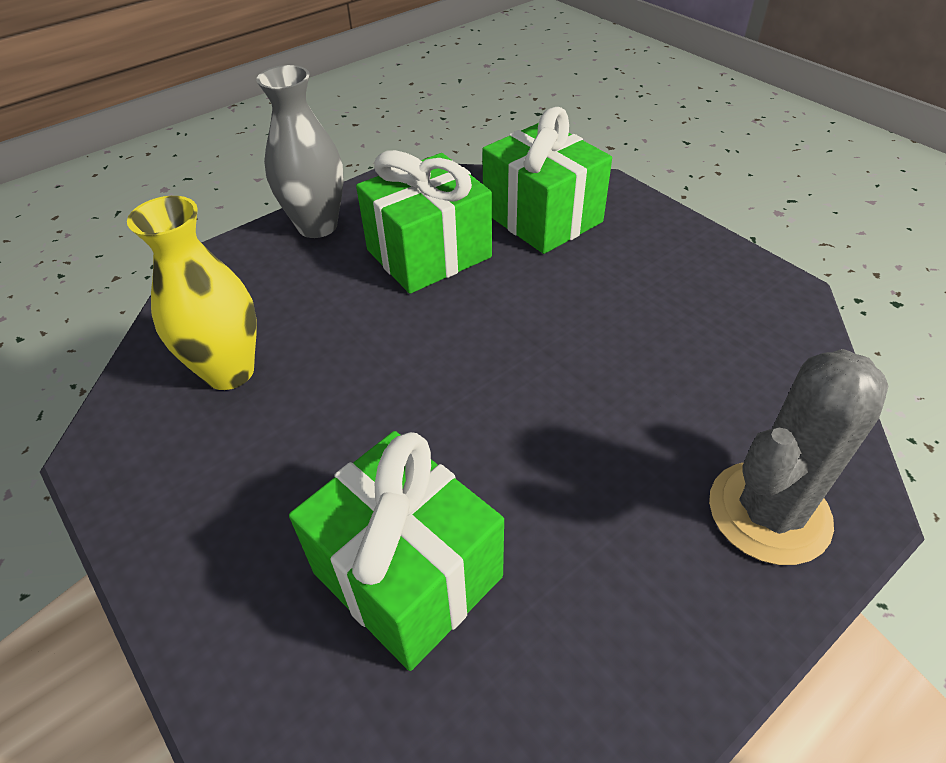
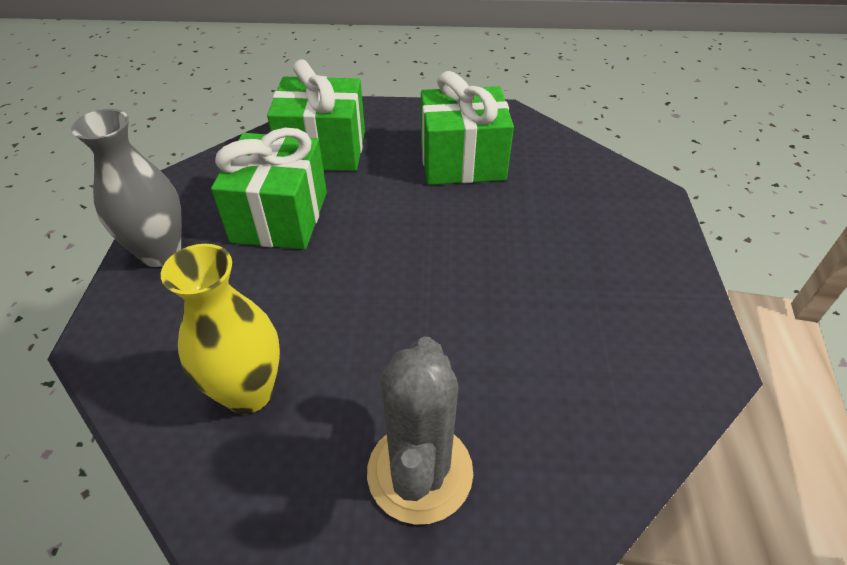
camera: 50 degrees left, 0 degrees up
green gift [289,431,504,671] -> green gift moved to [421,71,514,185]
grey cactus [709,349,888,565] -> grey cactus moved to [367,337,473,525]

